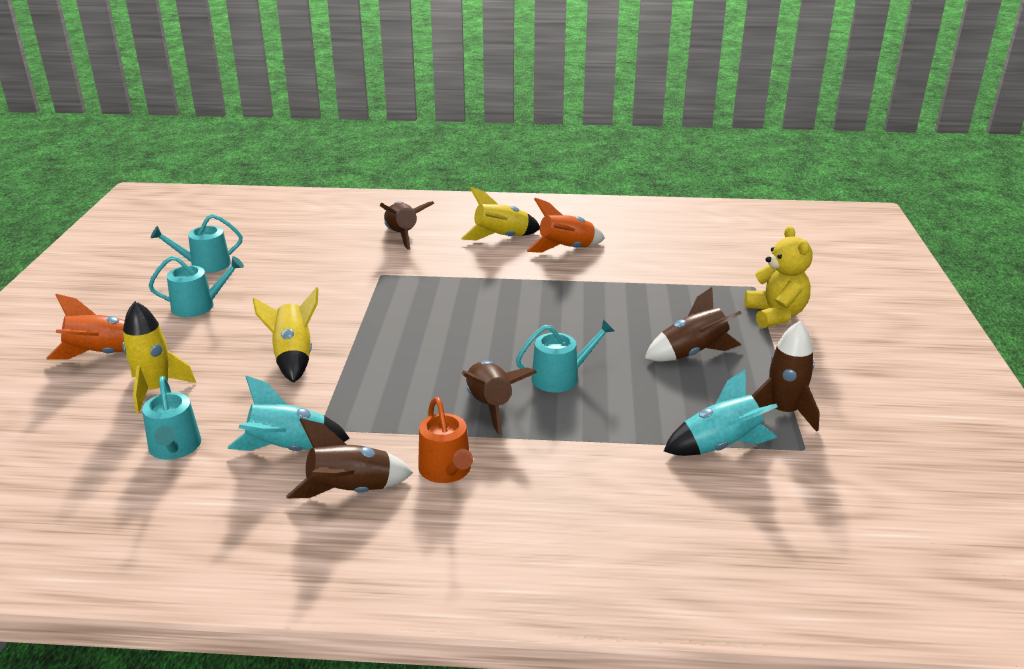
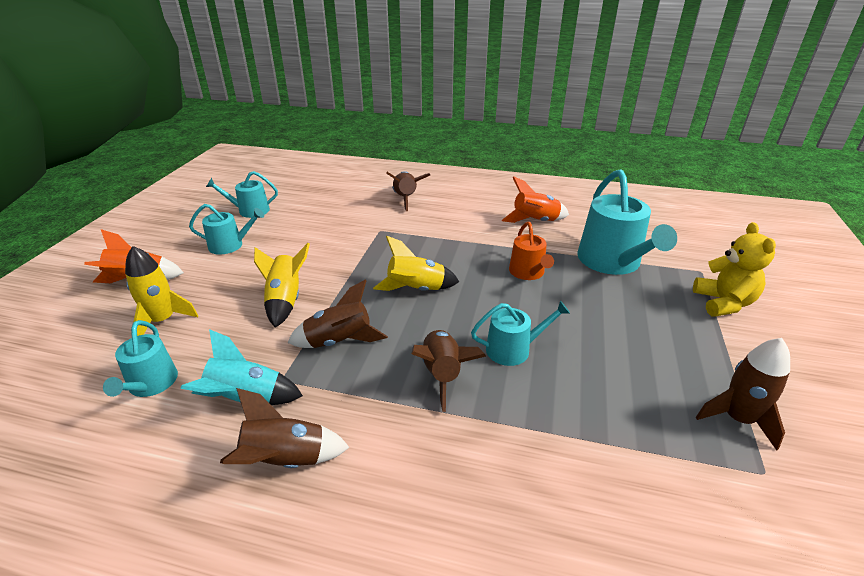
camera: 10 degrees right, 5 degrees up
orange watering can [418,397,473,483] -> orange watering can moved to [509,222,554,280]
yellow rocket [461,187,540,240] -> yellow rocket moved to [373,236,459,291]
brown rocket [644,287,742,362] -> brown rocket moved to [288,280,388,348]
turquoise rocket [664,369,778,456] -> none
none -> turquoise watering can [577,169,677,275]

